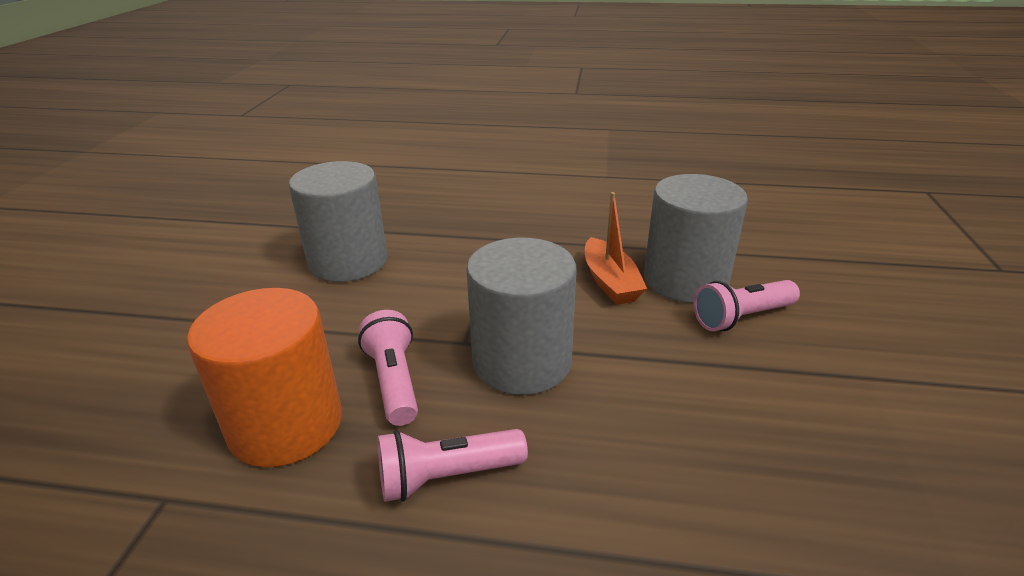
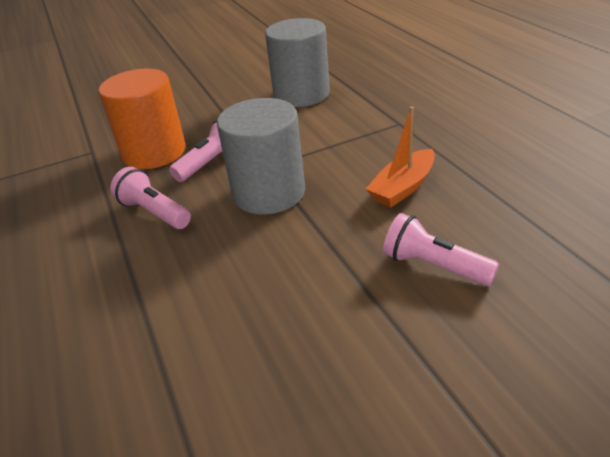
camera: 60 degrees right, 5 degrees up
grey cylinder [644,174,748,303] -> none

